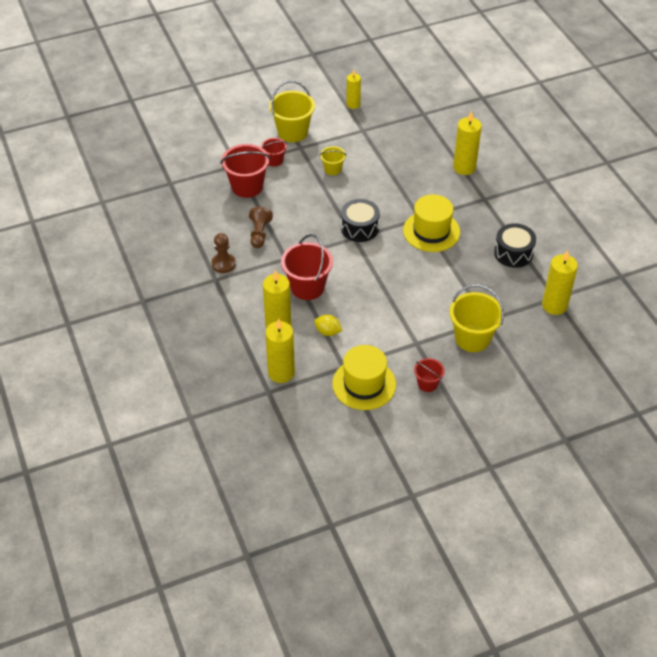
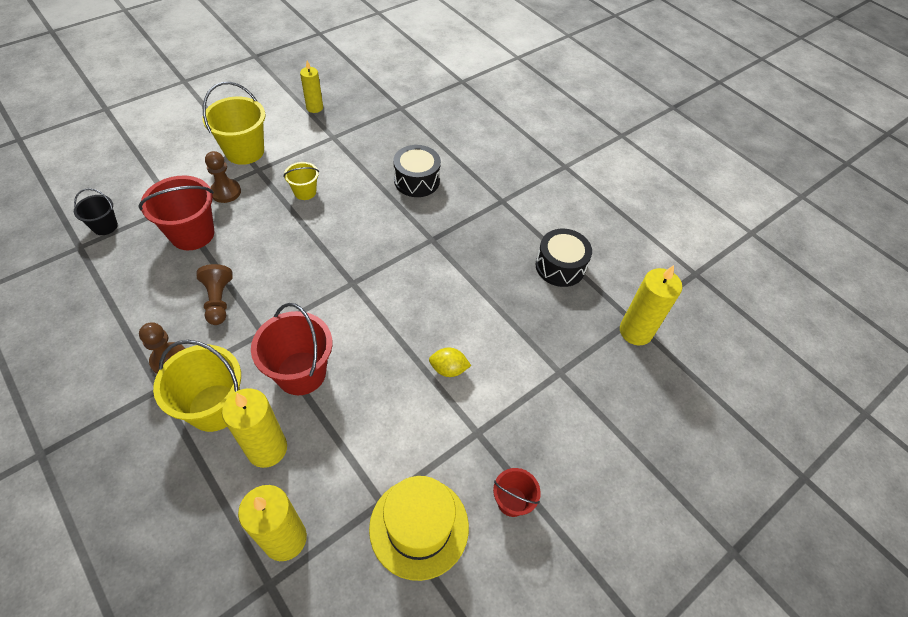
camera: 20 degrees left, 5 degrees up
red bucket [261,138,287,167] -> brown pawn [205,151,241,203]
yellow lemon [314,315,342,336] -> yellow lemon moved to [429,348,471,377]
black drum [341,199,380,242] -> black drum moved to [393,145,441,197]
yellow hat [403,194,460,252] -> none
yellow bucket [450,284,504,352] -> yellow bucket moved to [153,340,241,432]
yellow candle [453,111,482,175] -> none
none -> black bucket [74,188,118,235]

